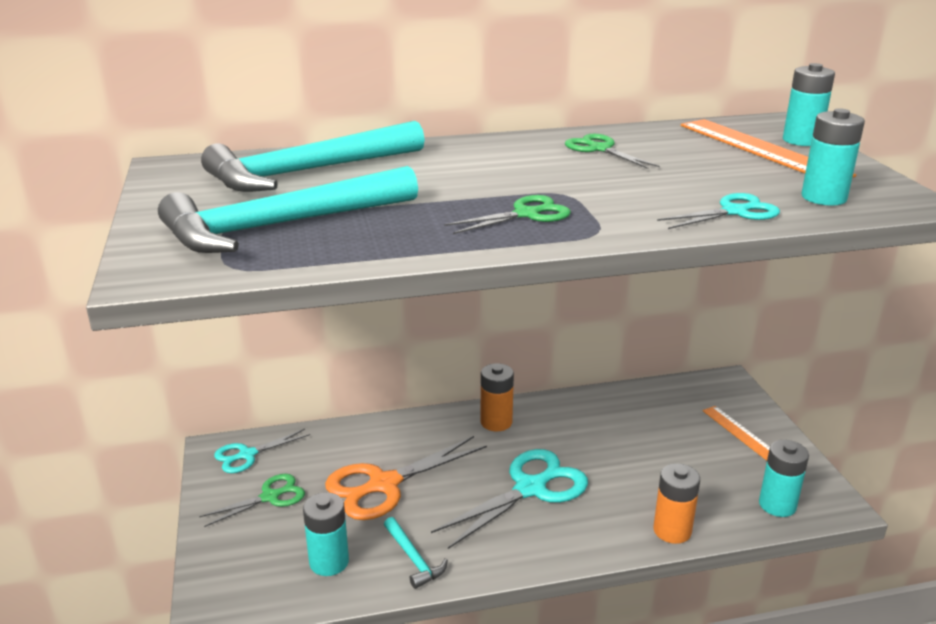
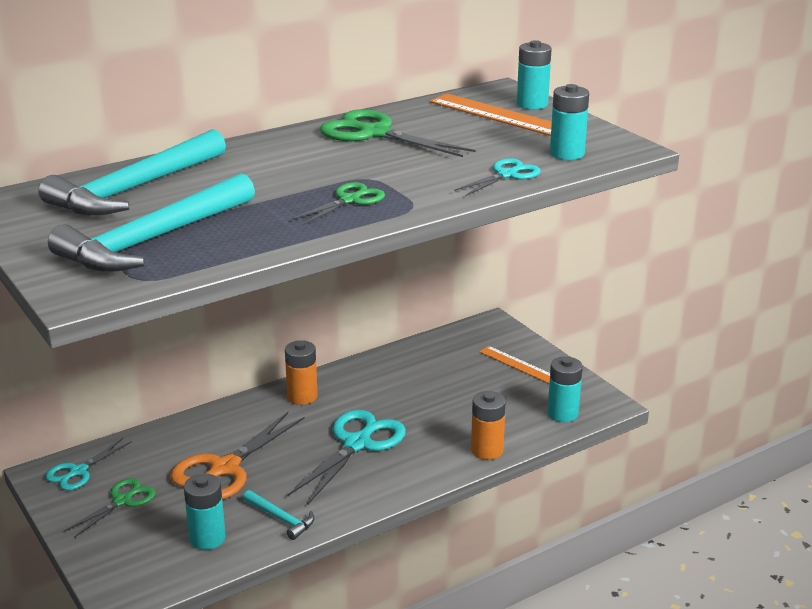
camera: 20 degrees left, 0 degrees up
green scissors [565,134,660,169] -> green scissors [320,109,476,157], size x1.71

